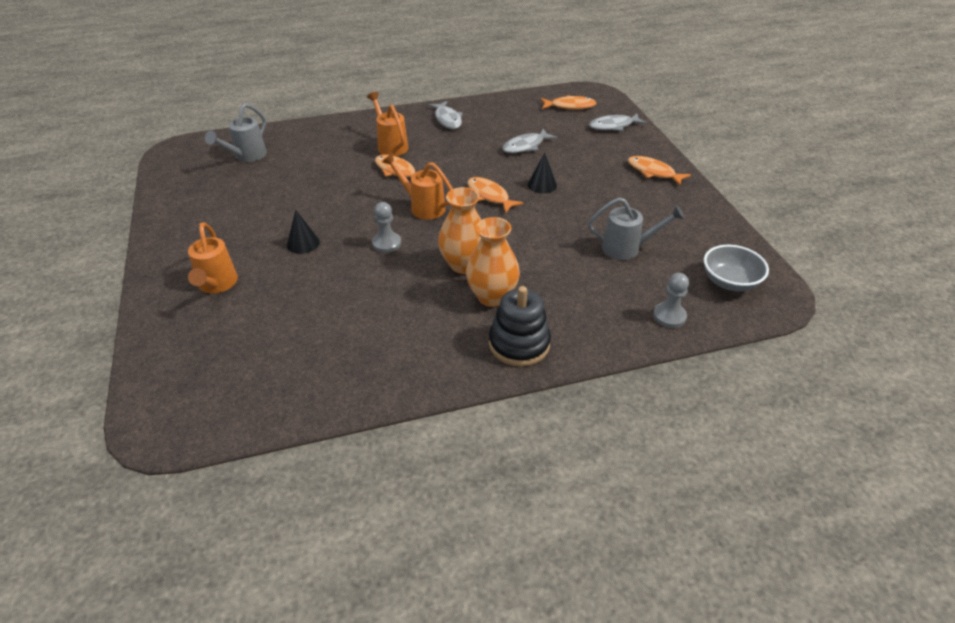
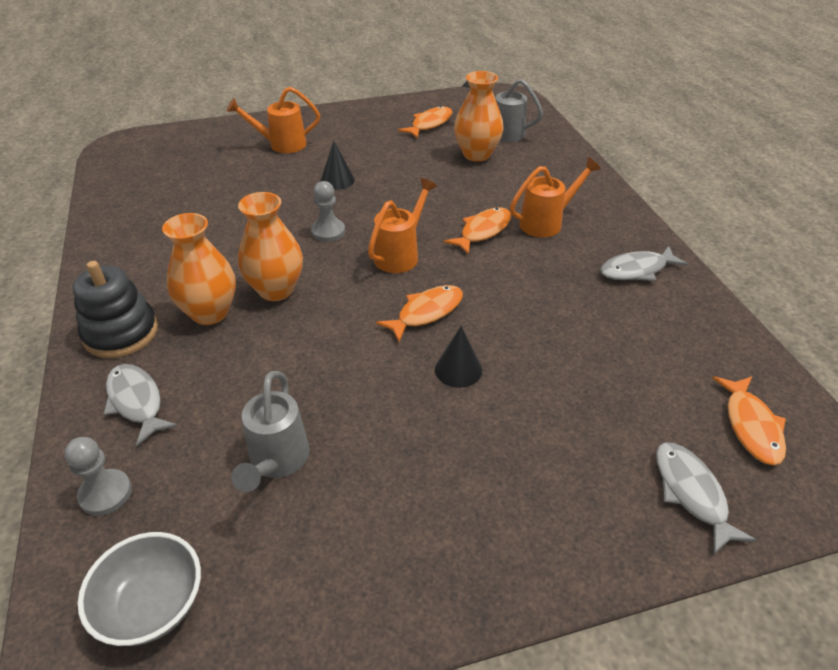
camera: 90 degrees right, 0 degrees up
grey fish [502,129,557,153] -> grey fish moved to [104,364,178,446]
orange fish [628,156,691,186] -> orange fish moved to [398,106,452,138]
none -> orange vase [454,71,504,162]

